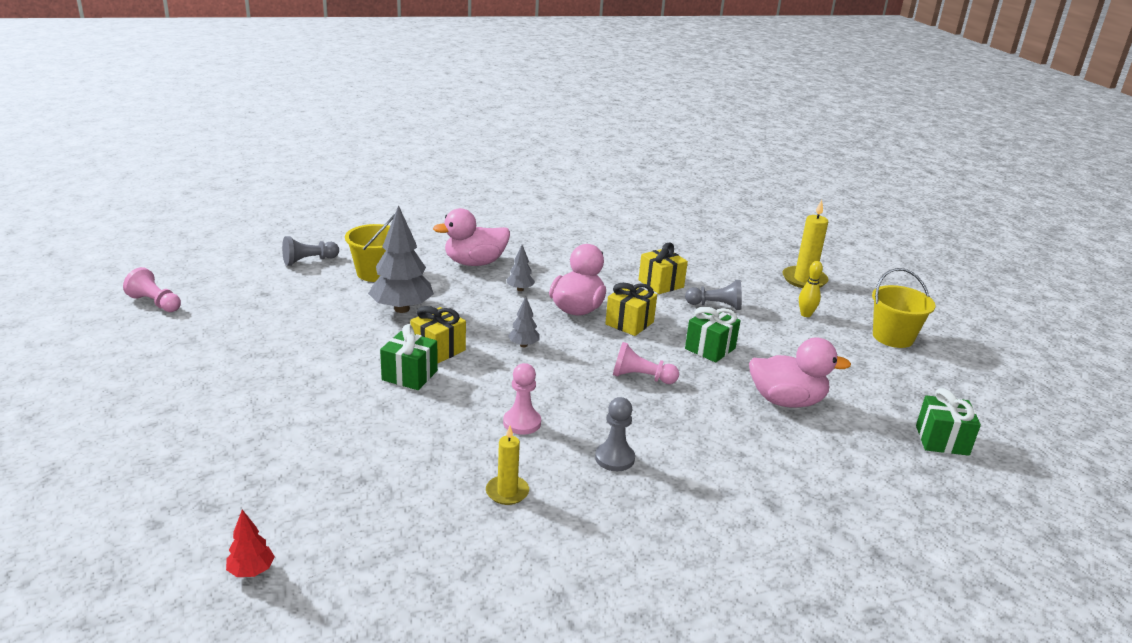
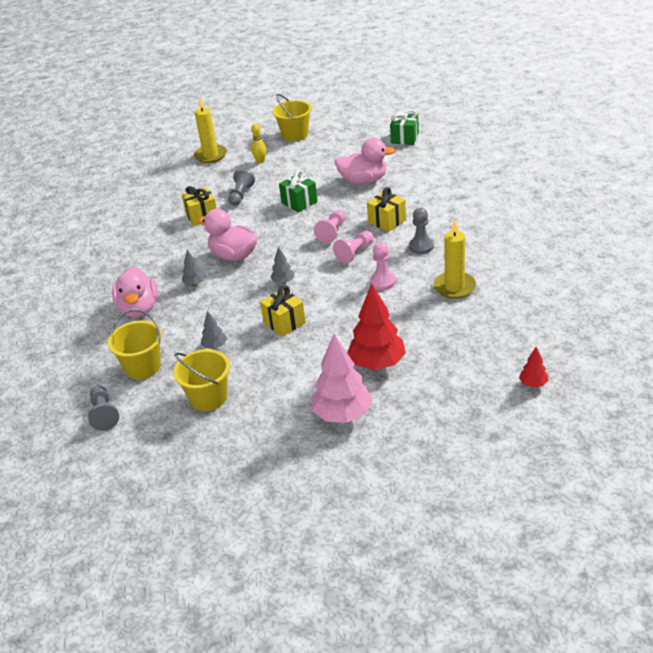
camera: 75 degrees left, 10 degrees up
pink pawn [123,267,181,312] -> pink pawn moved to [333,231,374,263]
grey tree [368,205,434,313] -> grey tree [201,311,227,349], size x0.48
green gift [380,324,438,390] -> none
yellow candle [486,426,529,505] -> yellow candle [433,220,476,299], size x1.56
yellow gift [605,283,657,336] -> yellow gift moved to [367,187,406,232]
pink duck [749,338,851,408] -> pink duck turned 75 degrees clockwise [335,138,396,185]
none -> yellow bucket [173,349,230,411]
none -> pink tree [312,334,373,423]
none -> red tree [347,283,406,370]

